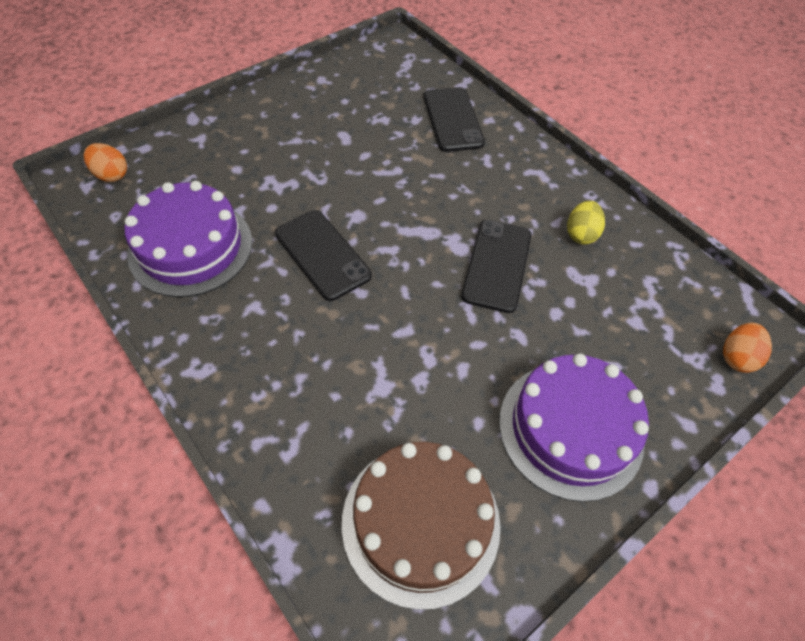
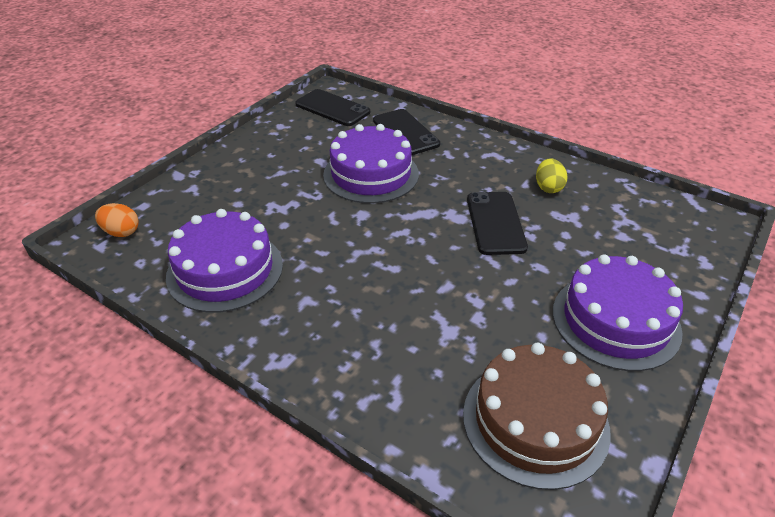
camera: 15 degrees left, 15 degrees down
black phone [275,210,372,301] -> black phone moved to [295,89,370,126]
orange egg [723,322,772,373] -> none
none -> purple cake [323,124,419,203]

